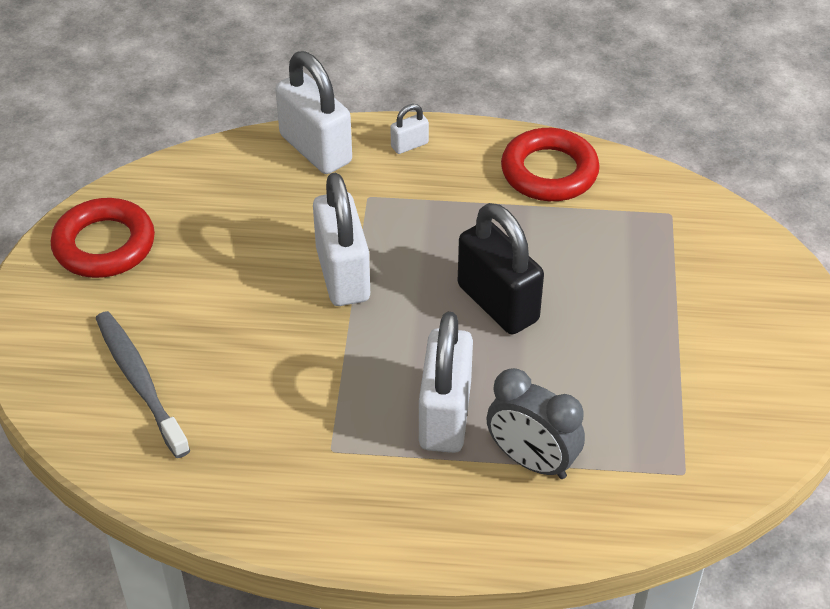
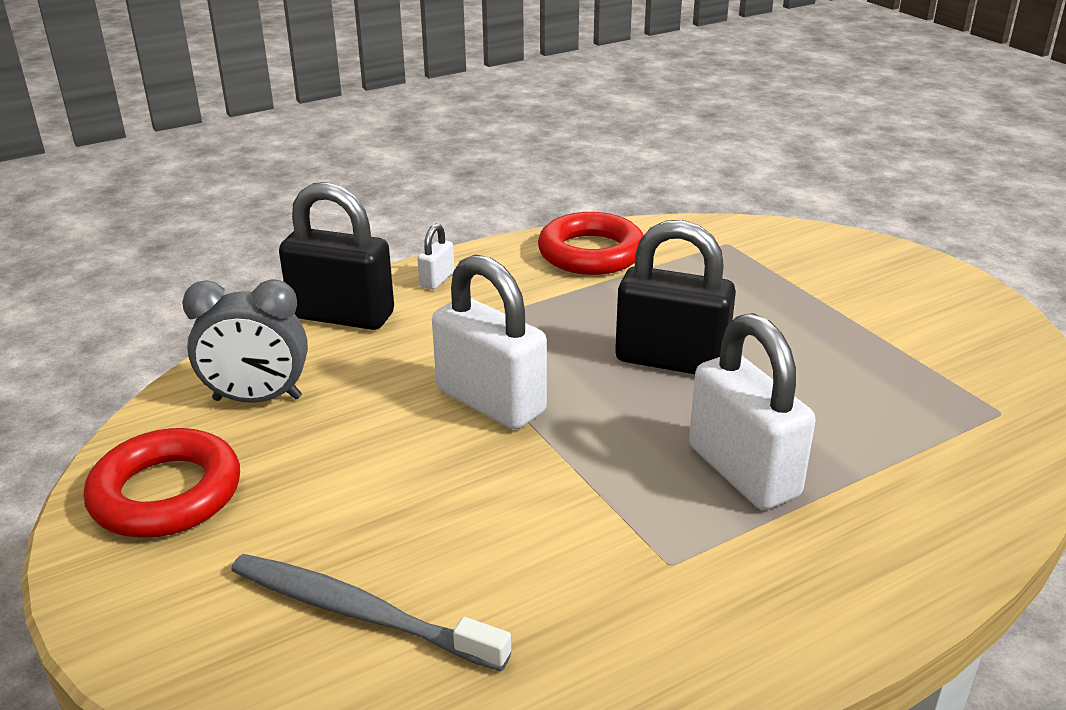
camera: 35 degrees left, 15 degrees down
white padlock [275,51,352,174] -> black padlock [279,182,394,330]
grey clock [486,368,585,479] -> grey clock moved to [182,279,308,403]

